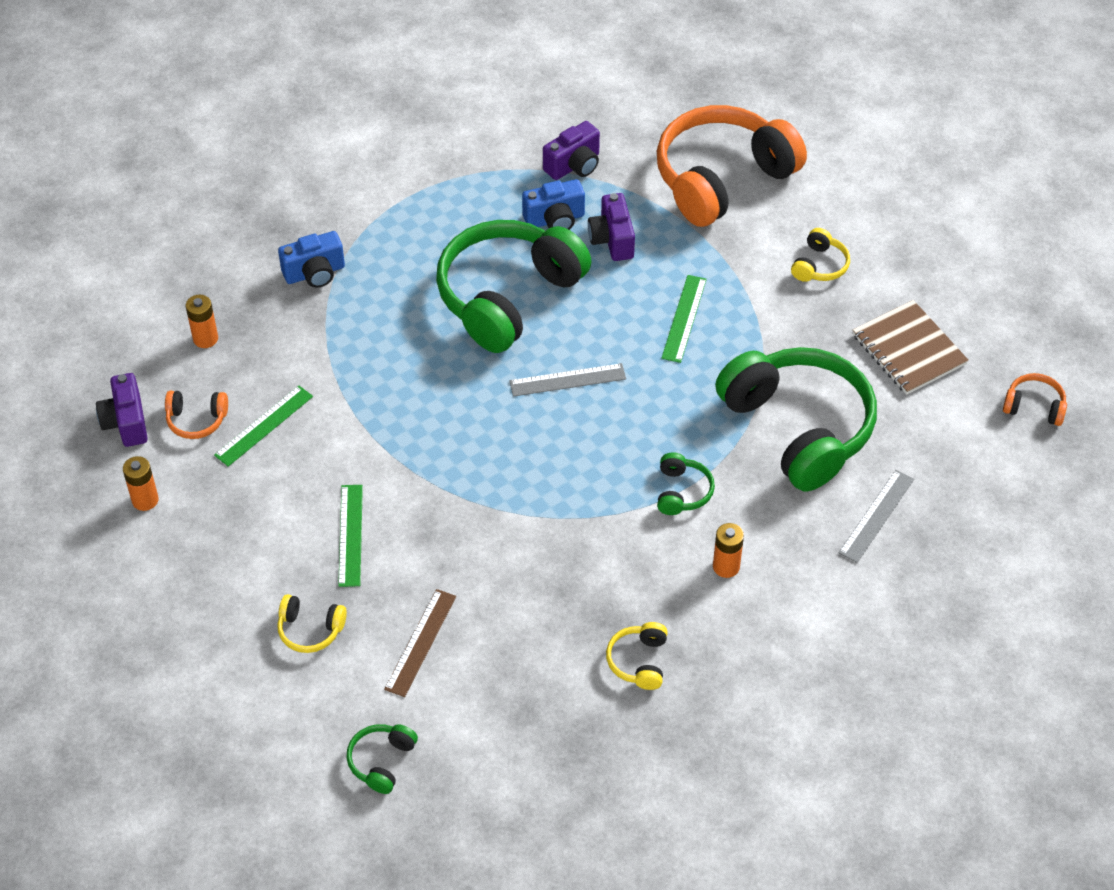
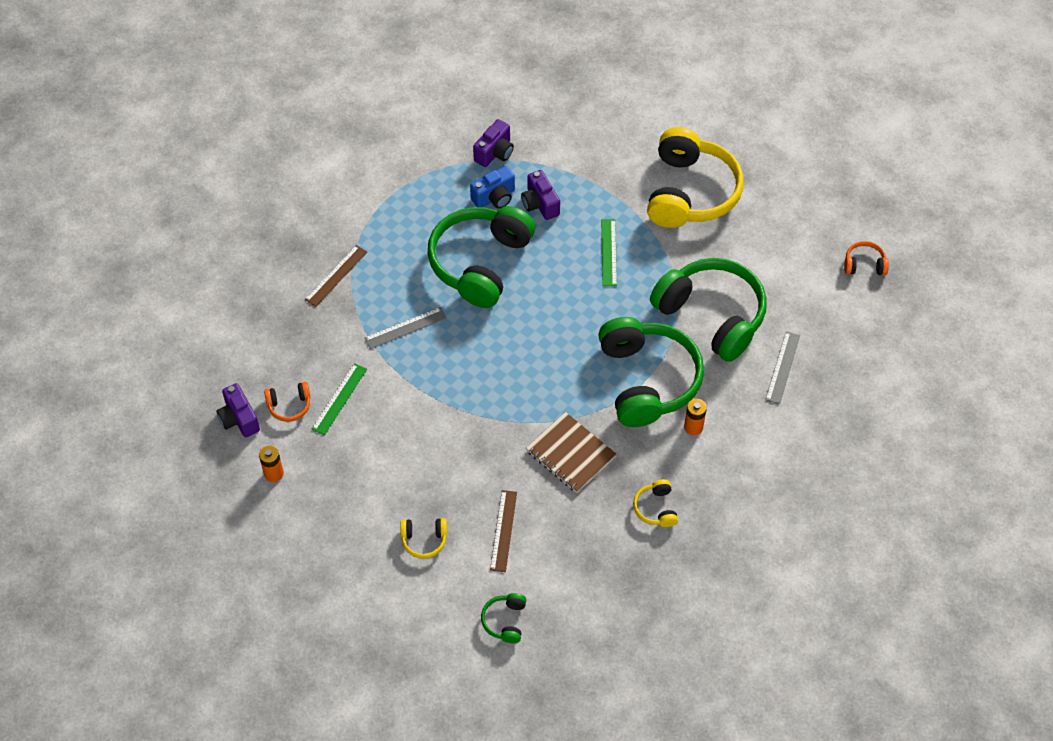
camera: 15 degrees left, 5 degrees up
orange battery [186,295,218,348] -> none
blue camera [278,231,345,288] -> brown ruler [305,245,367,307]
green ruler [338,485,363,587] -> none
grey ruler [509,363,626,397] -> grey ruler moved to [365,307,446,349]
orange headphones [657,105,807,227] -> none
green headphones [657,452,715,515] -> green headphones [598,317,704,427], size x2.44
yellow headphones [791,228,850,282] -> yellow headphones [647,127,744,228], size x2.44
brown notebook [853,300,969,395] -> brown notebook moved to [526,412,616,493]

